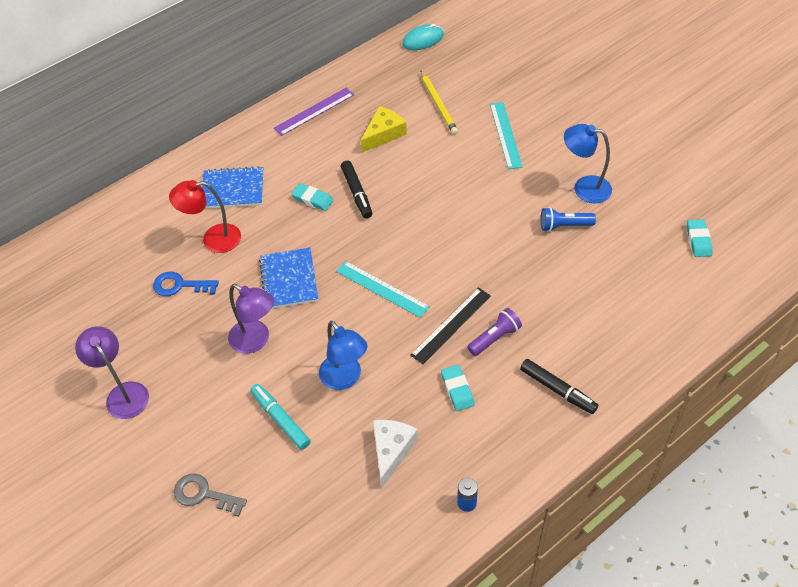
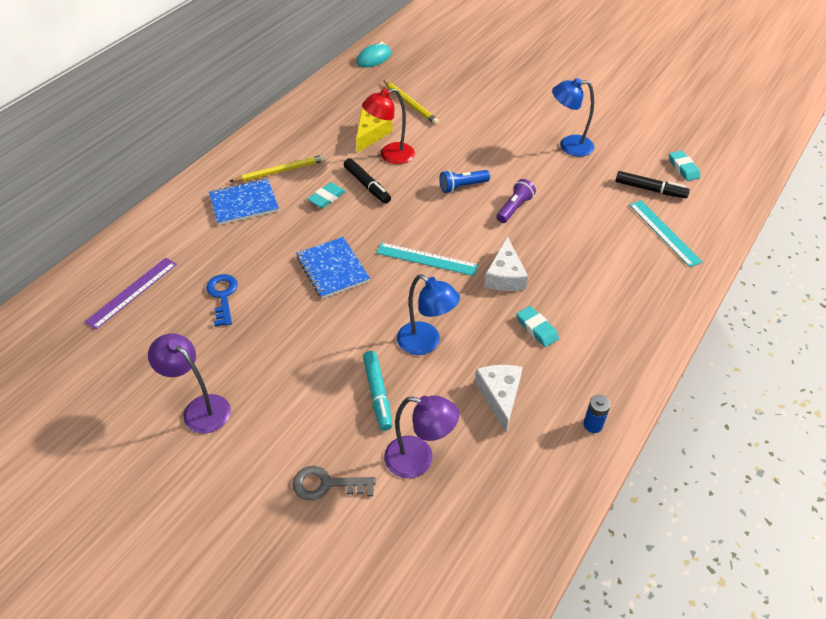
camera: 20 degrees left, 5 degrees down
blue key [153,272,219,296] -> blue key turned 90 degrees clockwise [206,274,238,327]
red lamp [169,180,241,253] -> red lamp moved to [362,88,415,164]
purple lamp [228,284,274,354] -> purple lamp moved to [384,395,459,478]
turquoise marker [250,384,311,450] -> turquoise marker turned 135 degrees counterclockwise [363,351,392,431]
purple ruler [274,88,354,136] -> purple ruler moved to [85,258,177,330]
turquoise eraser [291,183,334,211] -> turquoise eraser turned 60 degrees counterclockwise [307,182,346,208]
black ruler [410,287,491,364] -> white cheese [484,236,528,291]
purple flashlight [467,308,522,356] -> purple flashlight moved to [496,179,536,223]
turquoise ruler [490,102,523,169] -> turquoise ruler moved to [629,200,702,267]
black marker [520,359,598,414] -> black marker moved to [616,171,690,198]
blue flashlight [541,207,596,232] -> blue flashlight moved to [439,170,490,193]
none -> yellow pencil [229,155,326,182]

